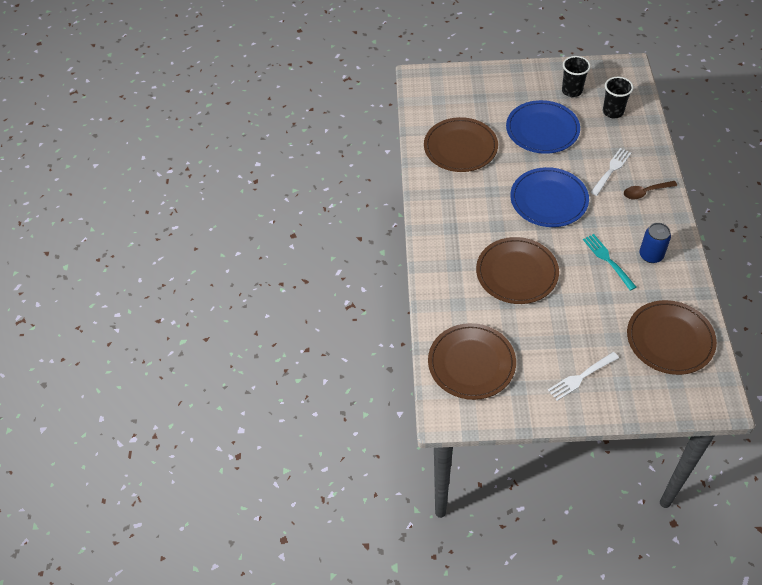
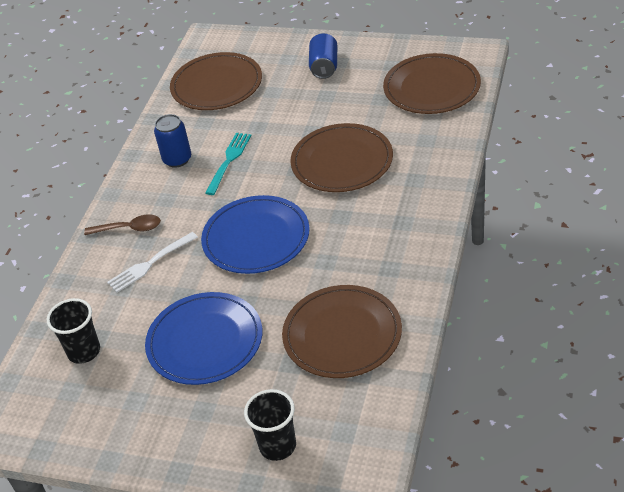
camera: 160 degrees left, 10 degrees down
white fork [548,352,619,401] -> blue can [309,33,337,79]
black cup [562,56,591,97] -> black cup moved to [244,389,296,461]
turquoise fork [583,234,636,291] -> turquoise fork turned 150 degrees counterclockwise [205,133,251,195]

